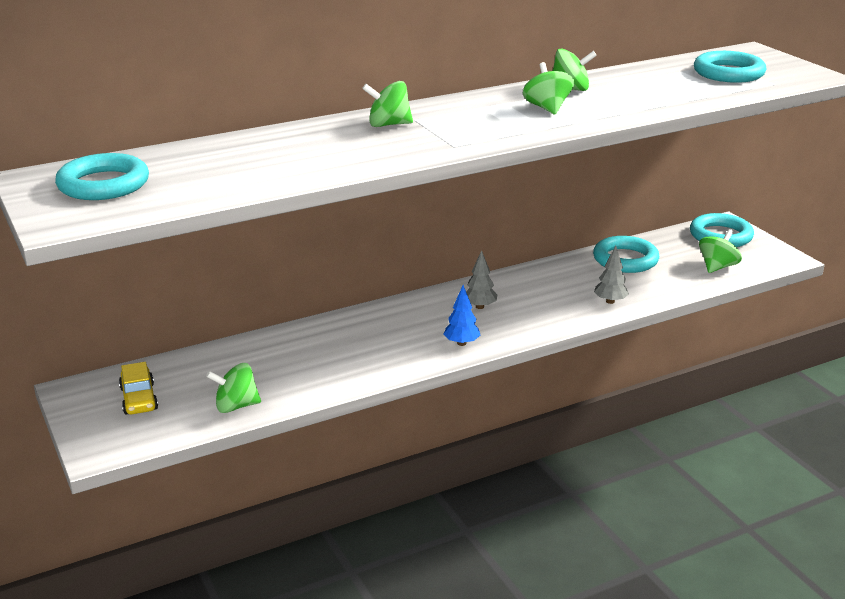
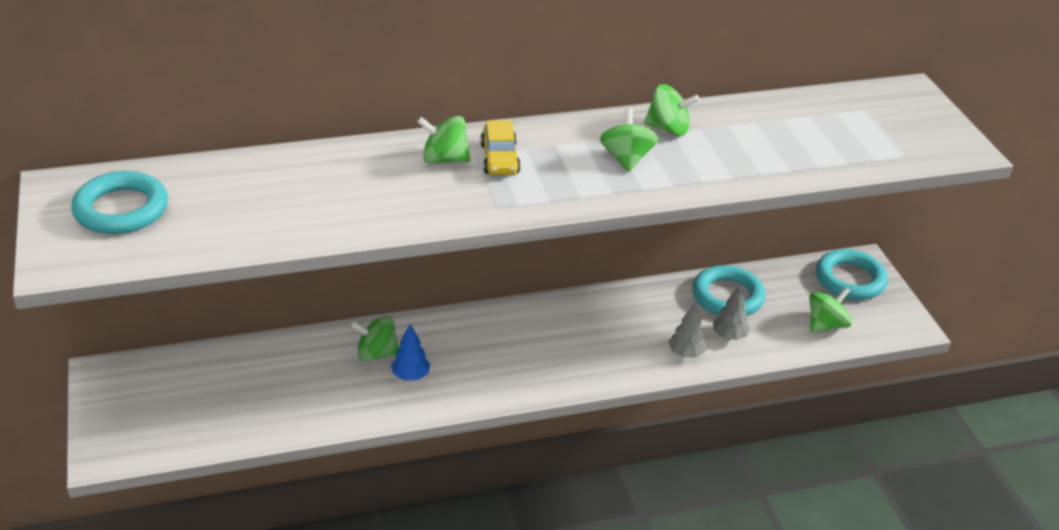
camera: 10 degrees right, 10 degrees up
yellow car [119,362,158,415] -> yellow car moved to [480,120,520,175]
green spinning top [206,363,261,413] -> green spinning top moved to [350,315,399,362]
blue tree [444,285,480,346] -> blue tree moved to [391,324,430,380]
grey tree [466,250,497,309] -> grey tree moved to [713,285,750,340]
turquoise ring [694,51,766,83] -> none

